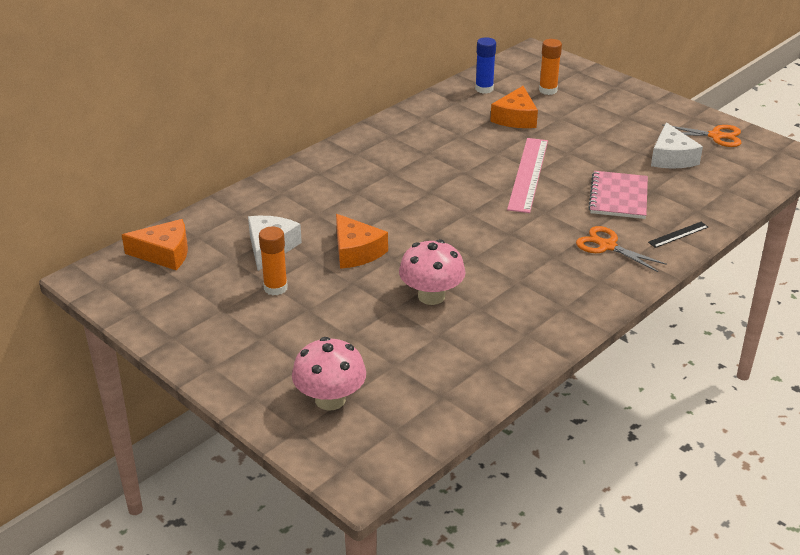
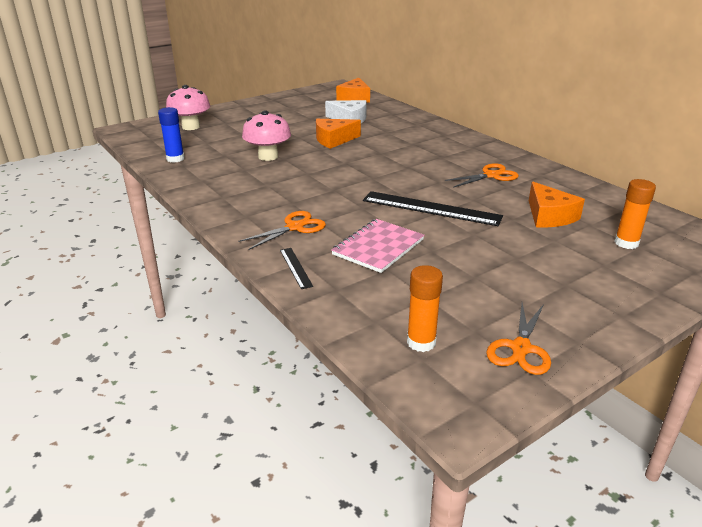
camera: 100 degrees right, 5 degrees down
orange glue stick [259,226,288,295] -> orange glue stick moved to [407,265,443,352]
blue glue stick [475,37,496,94] -> blue glue stick moved to [158,107,184,163]
orange cheese [490,86,538,128] -> orange cheese turned 135 degrees counterclockwise [529,182,585,228]
pink ruler [507,138,548,213] -> black ruler [363,191,503,226]
pink notebook [588,171,648,219] -> pink notebook turned 75 degrees counterclockwise [331,219,424,273]
white cheese [651,122,703,169] -> none
none -> orange scissors [445,163,519,188]

